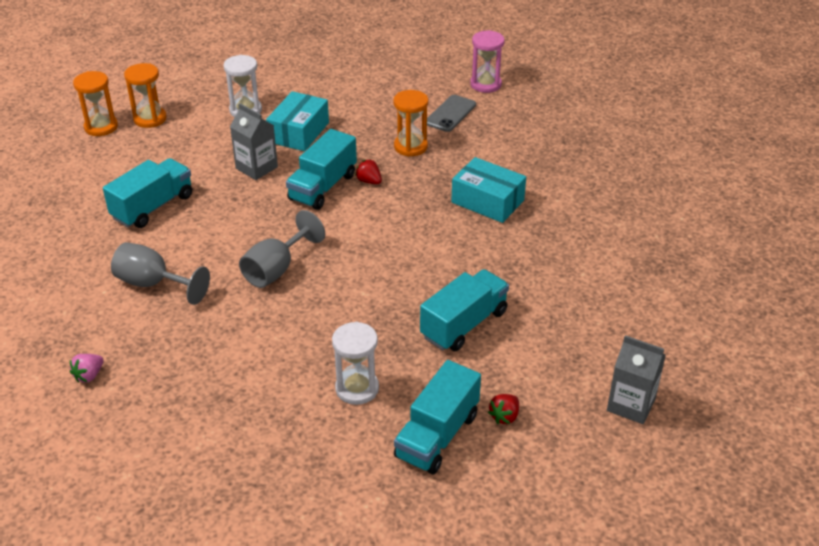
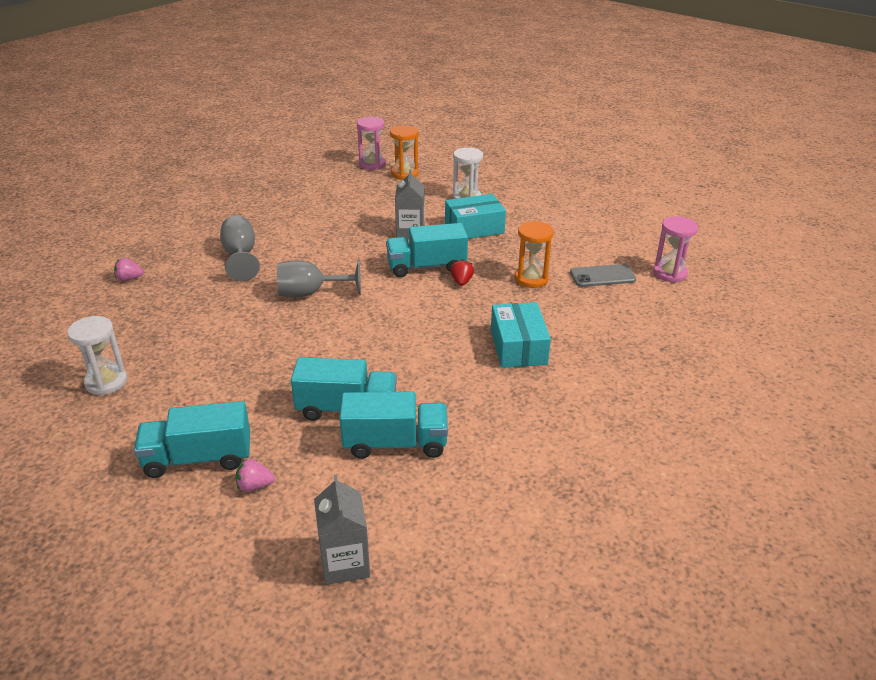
camera: 50 degrees right, 5 degrees down
orange hourglass [73,71,118,136] -> pink hourglass [357,117,386,170]
turquoise truck [103,158,192,228] -> turquoise truck moved to [340,392,448,459]
white hourglass [332,322,379,405] -> white hourglass moved to [67,316,128,395]
red strawberry [488,394,519,424] -> pink strawberry [236,459,275,492]

